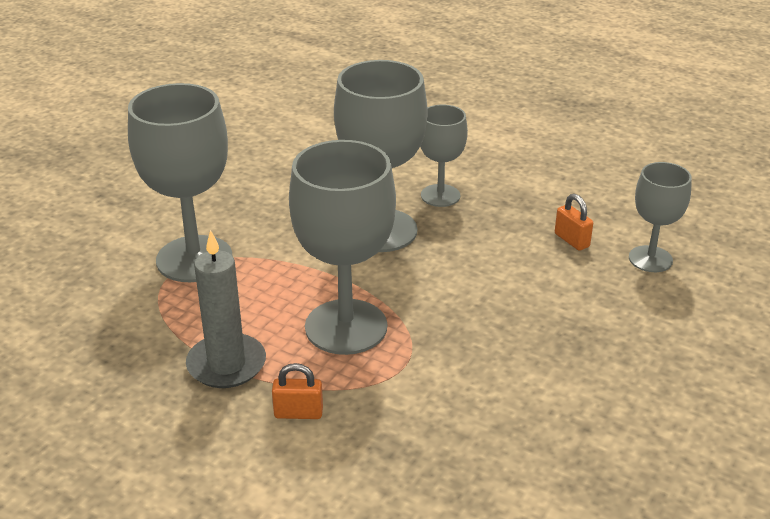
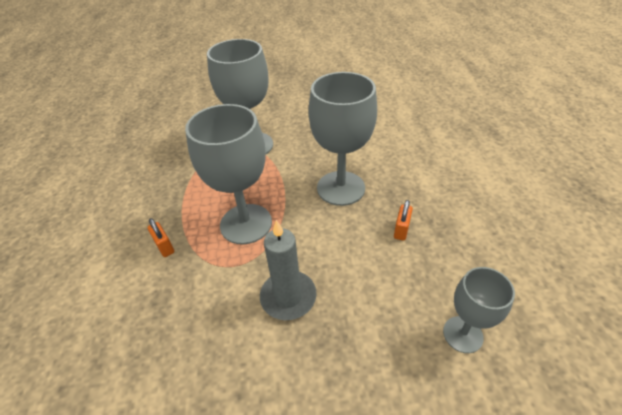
camera: 55 degrees right, 10 degrees up
grey candle [186,230,266,388] -> grey candle moved to [260,220,317,320]
grey goblet [420,105,468,207] -> none
orange padlock [555,194,593,251] -> orange padlock moved to [394,200,413,241]

